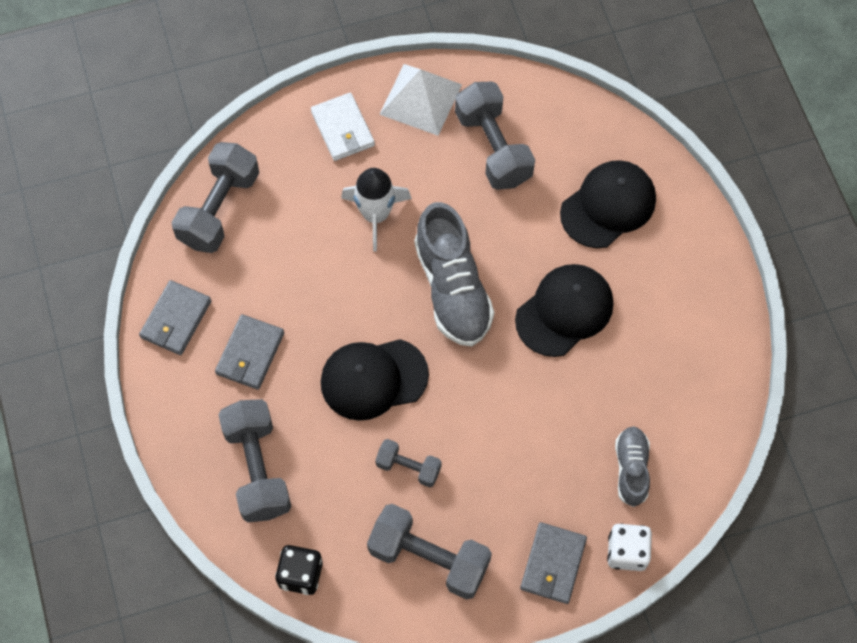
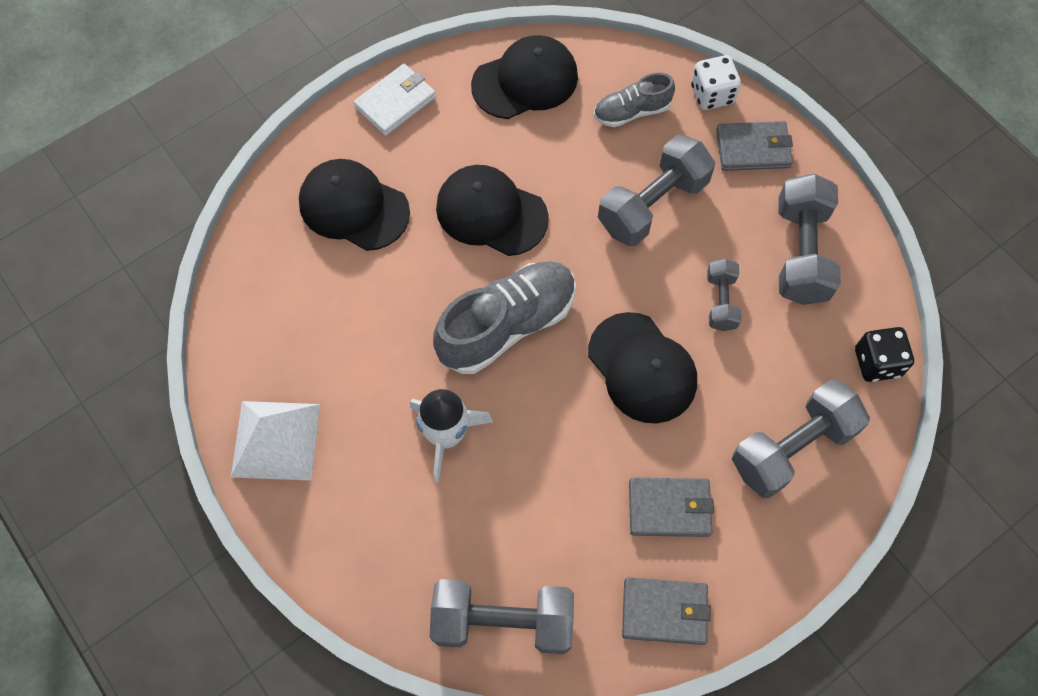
camera: 110 degrees left, 0 degrees up
white wallet [311,93,375,161] -> white wallet moved to [353,64,436,136]
grey dumbbell [455,82,535,190] -> grey dumbbell moved to [598,135,715,246]
none -> black cap [471,35,578,119]

